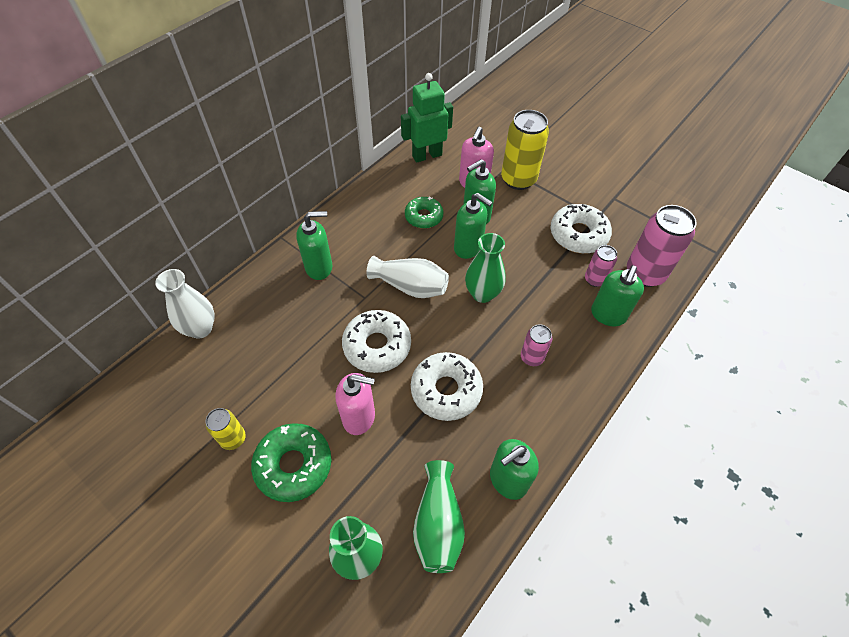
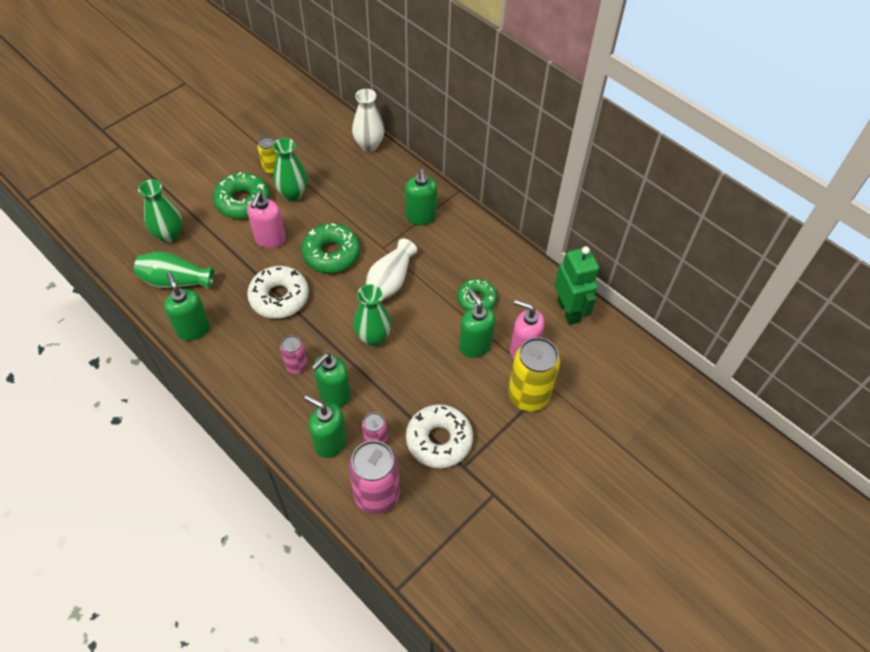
camera: 95 degrees right, 0 degrees up
white donut [342,310,411,373] -> green donut [301,223,360,273]
green soap dispenser [454,193,493,259] -> green soap dispenser moved to [311,353,351,407]
none -> green vase [273,138,308,201]

